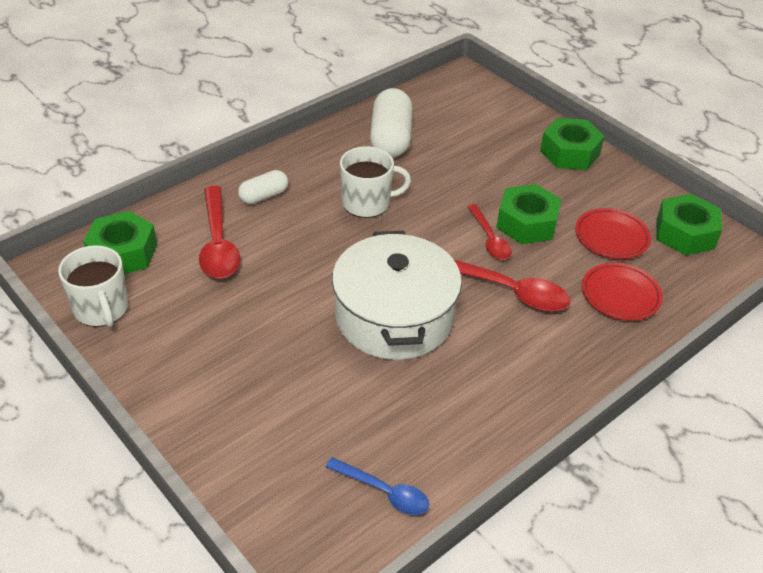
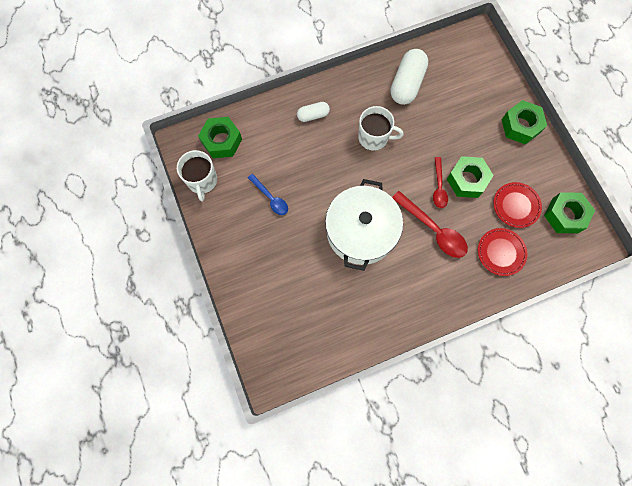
camera: 20 degrees right, 30 degrees up
red spoon [199,186,240,279] -> none
blue spoon [326,457,429,515] -> blue spoon moved to [248,174,288,215]

